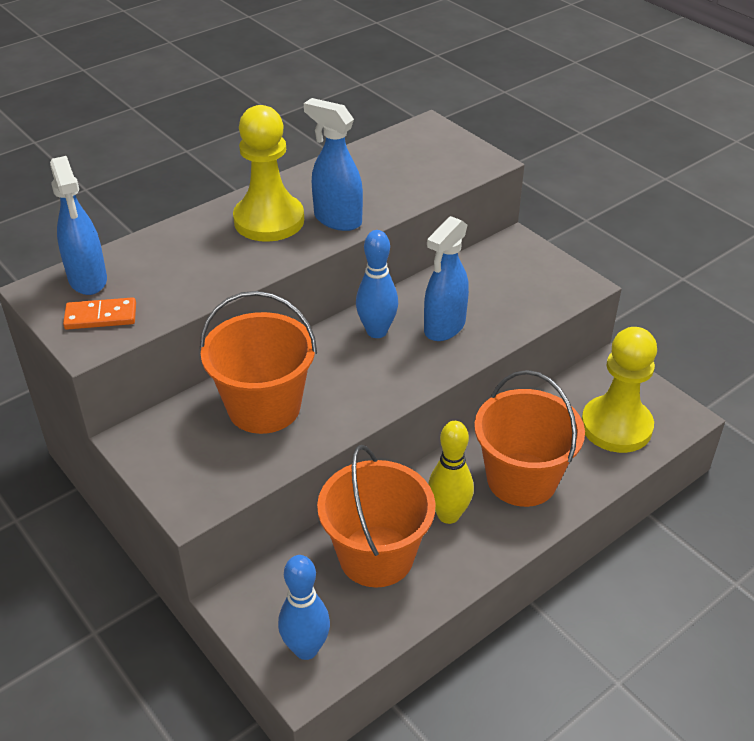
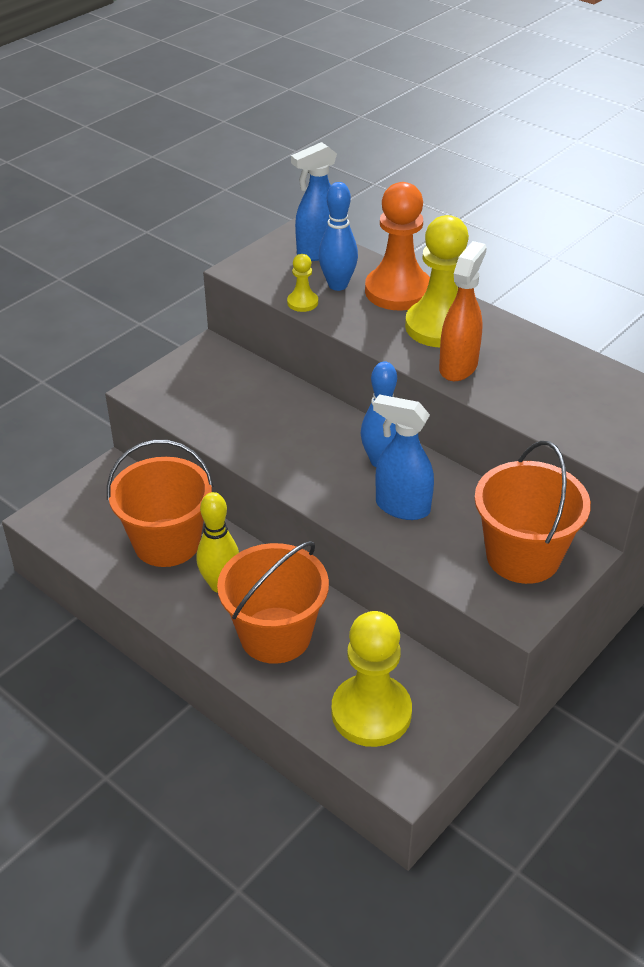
camera: 80 degrees right, 0 degrees up
orange domino [63,297,136,330] -> none
orange bucket [200,291,317,434] -> orange bucket moved to [475,441,591,584]
blue bowling pin [278,555,330,660] -> blue bowling pin moved to [319,182,358,291]
blue spray bottle [304,98,363,231] -> orange spray bottle [439,241,487,381]
none -> yellow pawn [287,254,318,312]
none -> orange pawn [365,182,430,311]

